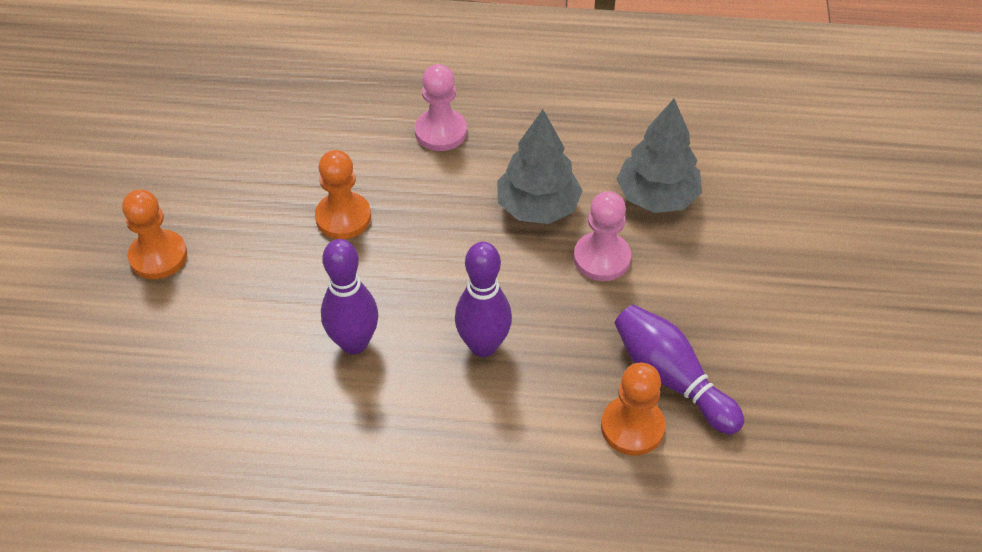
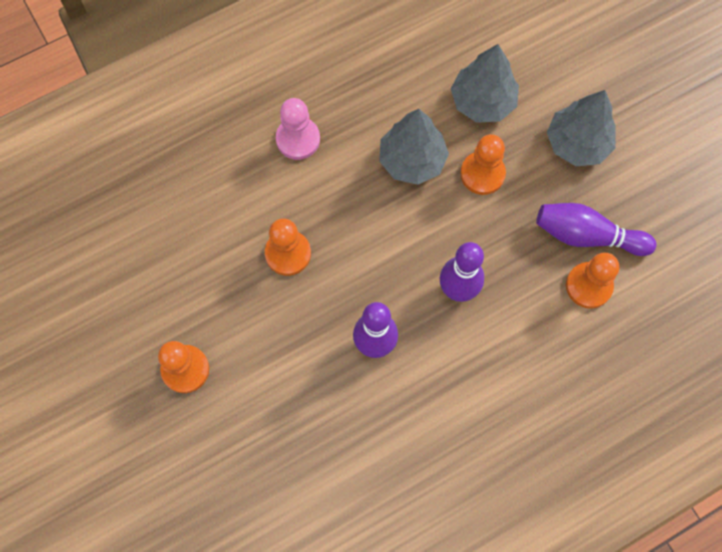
camera: 35 degrees left, 20 degrees up
pink pawn [574,191,631,281] -> orange pawn [460,134,506,195]
none -> grey tree [547,90,616,166]

